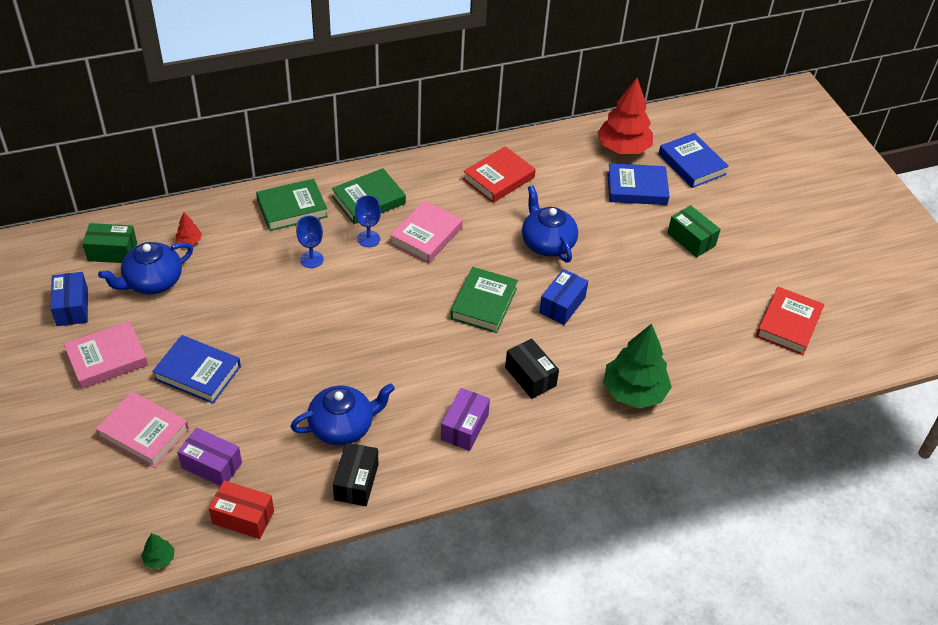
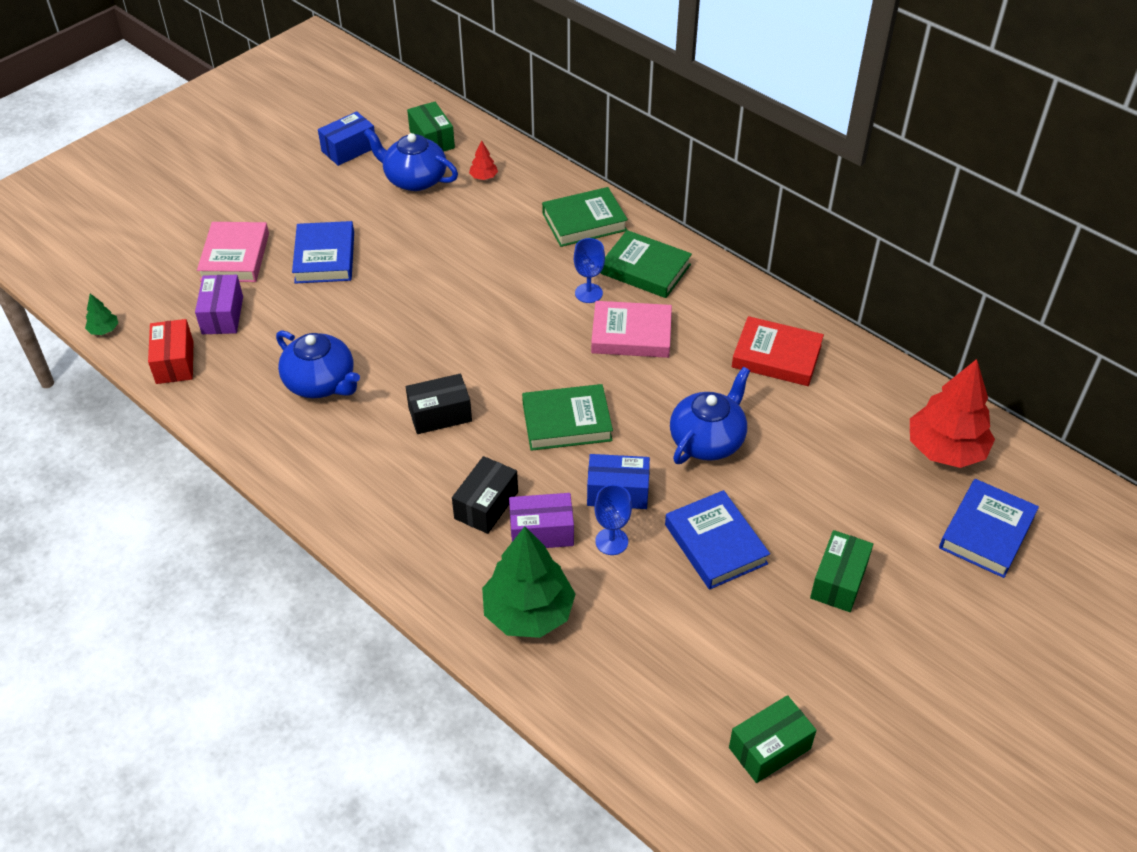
camera: 65 degrees right, 0 degrees up
pink book [64,321,148,389] -> none
green book [256,179,328,231] -> green book turned 60 degrees counterclockwise [542,187,628,247]
blue goblet [296,216,324,268] -> blue goblet moved to [595,485,632,555]
black box [333,443,378,506] -> black box moved to [406,374,472,434]
purple box [441,388,490,451] -> purple box moved to [509,493,574,548]
blue book [607,163,670,205] -> blue book moved to [665,490,770,590]
red book [756,287,825,355] -> green box [729,695,816,783]

